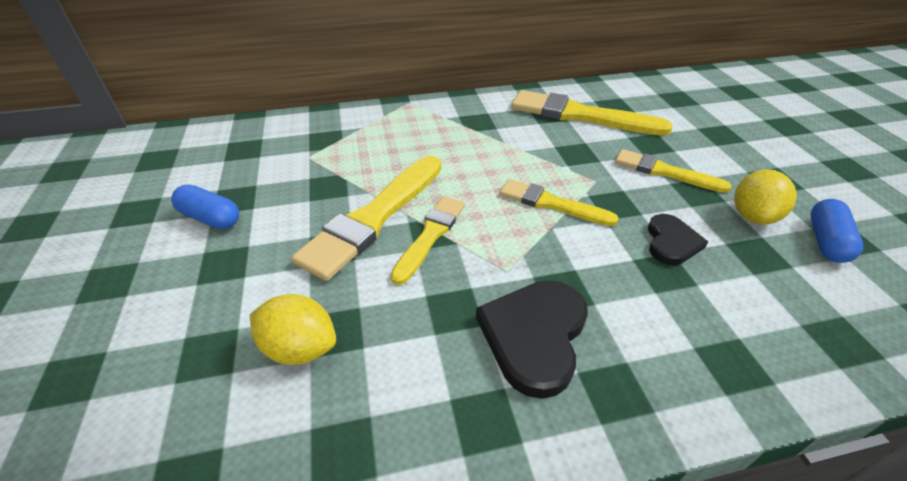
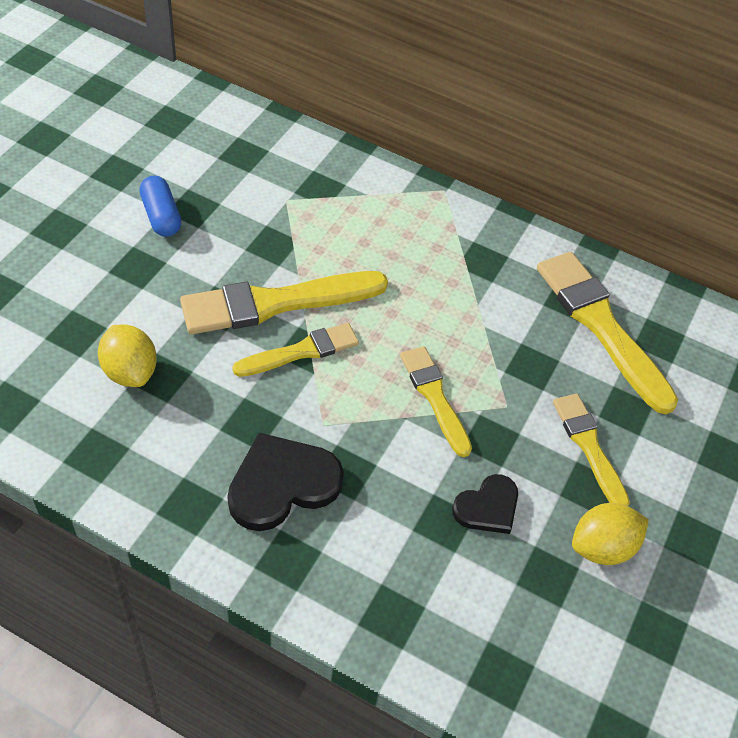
camera: 35 degrees right, 10 degrees up
blue capsule [811,199,863,263] -> none

